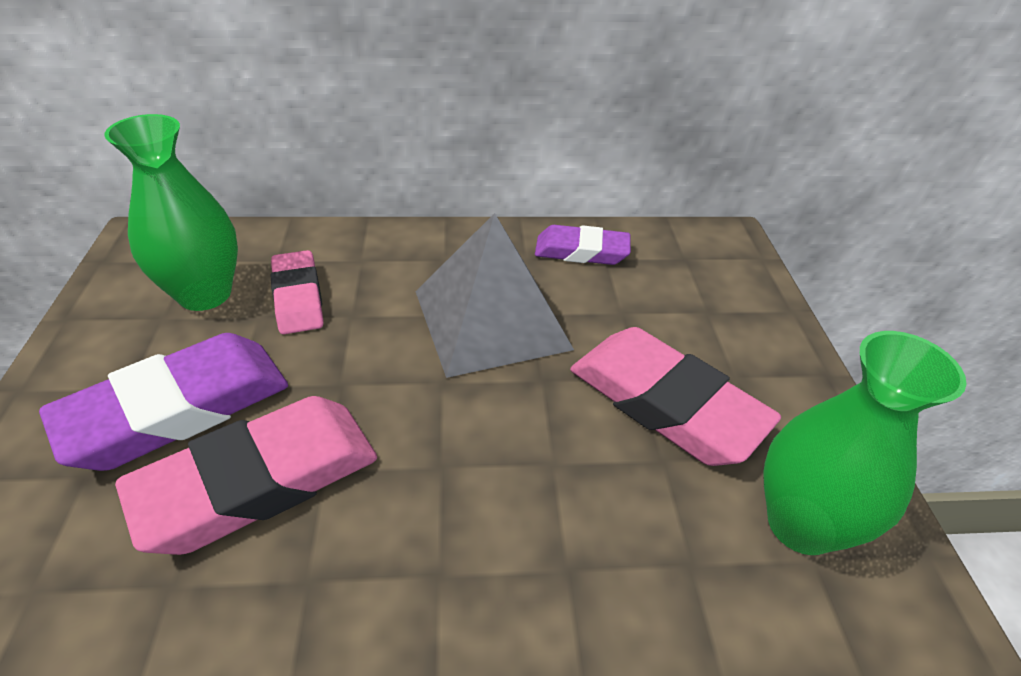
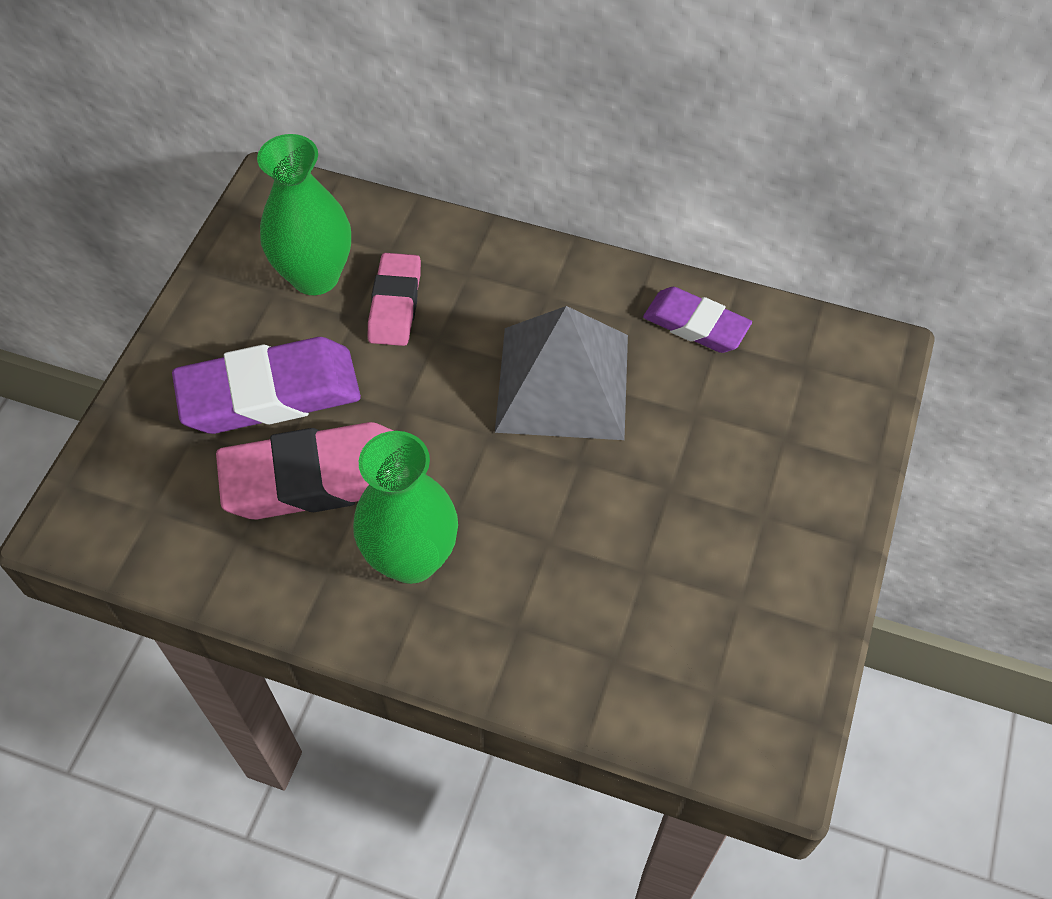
camera: 25 degrees right, 15 degrees up
pink eraser [570,327,781,466] -> none
green vase [763,331,966,555] -> green vase moved to [353,431,458,584]

